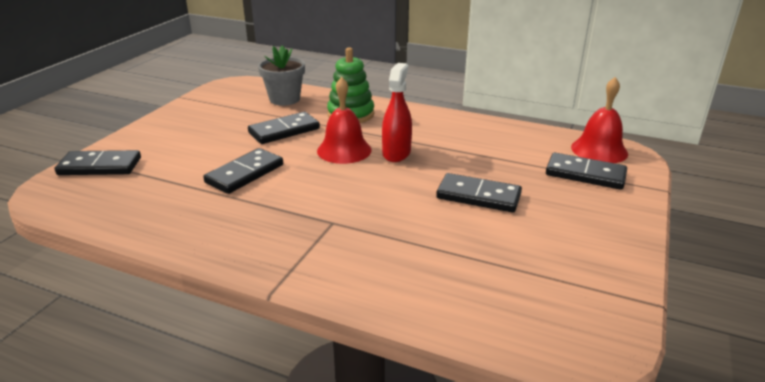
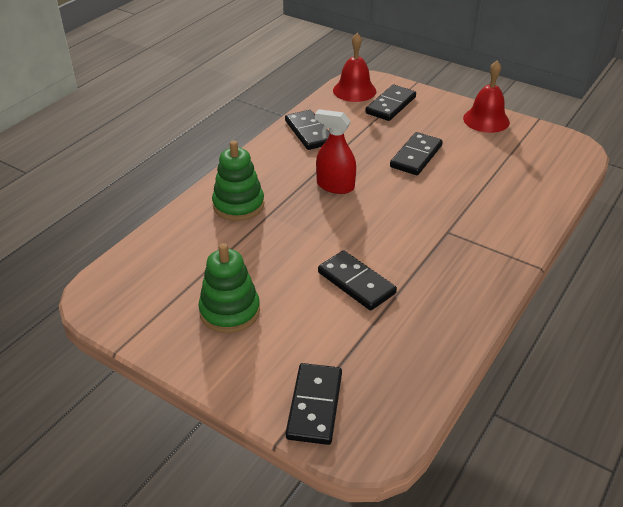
camera: 80 degrees left, 10 degrees up
black domino [248,112,320,144] -> black domino moved to [285,110,330,150]
grey flower pot [258,45,305,106] -> none
red bell [317,77,372,164] -> red bell moved to [463,61,510,133]
none -> green stacking toy [198,243,260,333]

